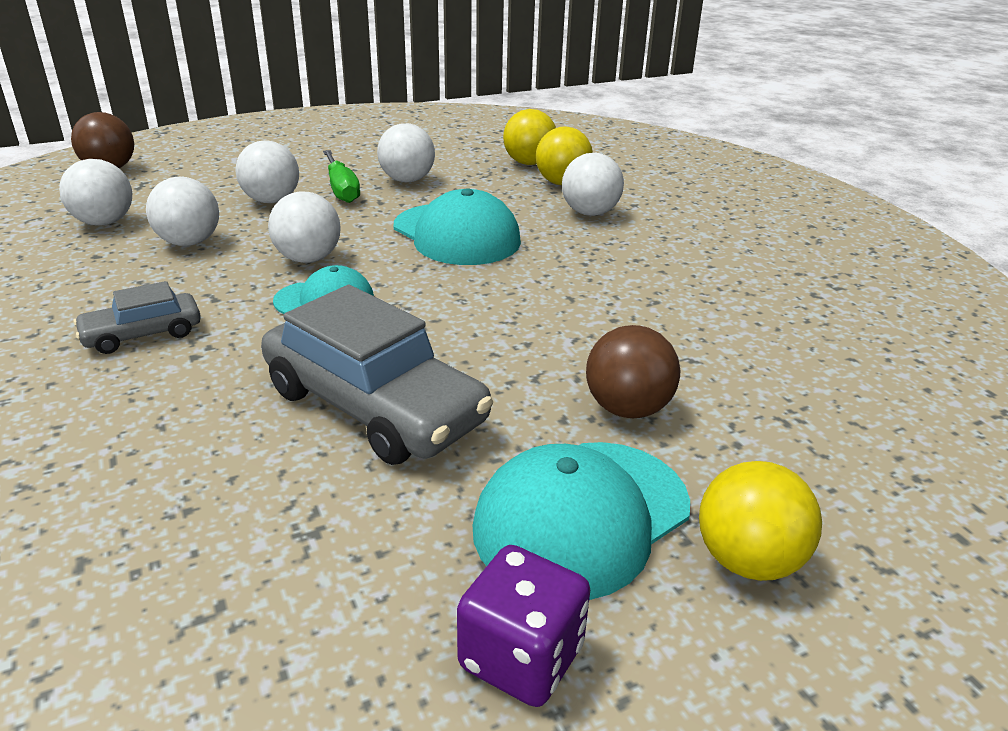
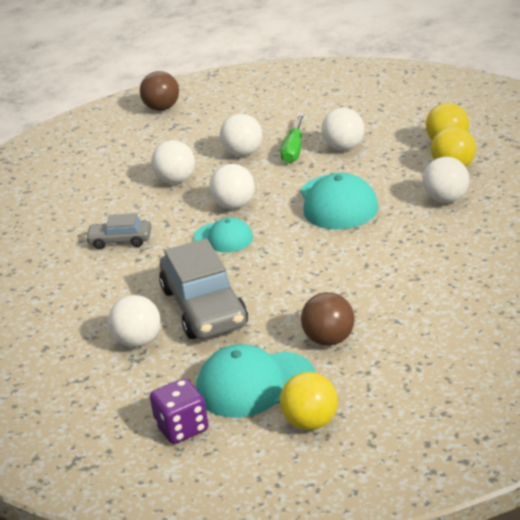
camera: 35 degrees right, 0 degrees up
white ball [59,159,132,226] -> white ball moved to [108,295,161,347]

